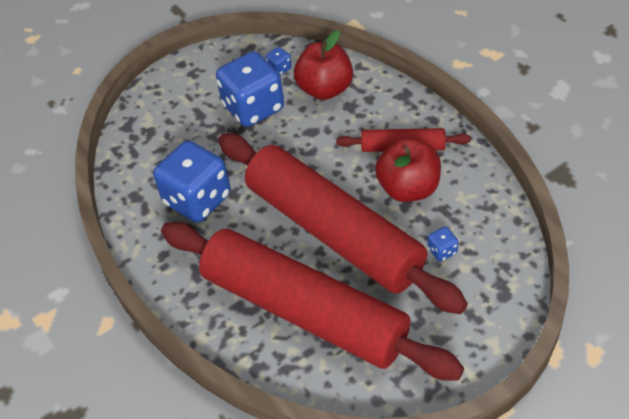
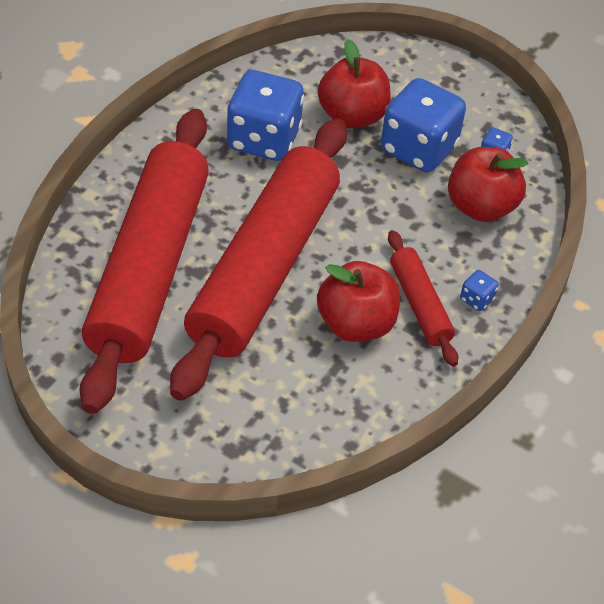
camera: 60 degrees right, 0 degrees up
blue dice [427,227,458,261] -> blue dice moved to [460,270,498,311]
none -> red apple [318,39,391,128]

